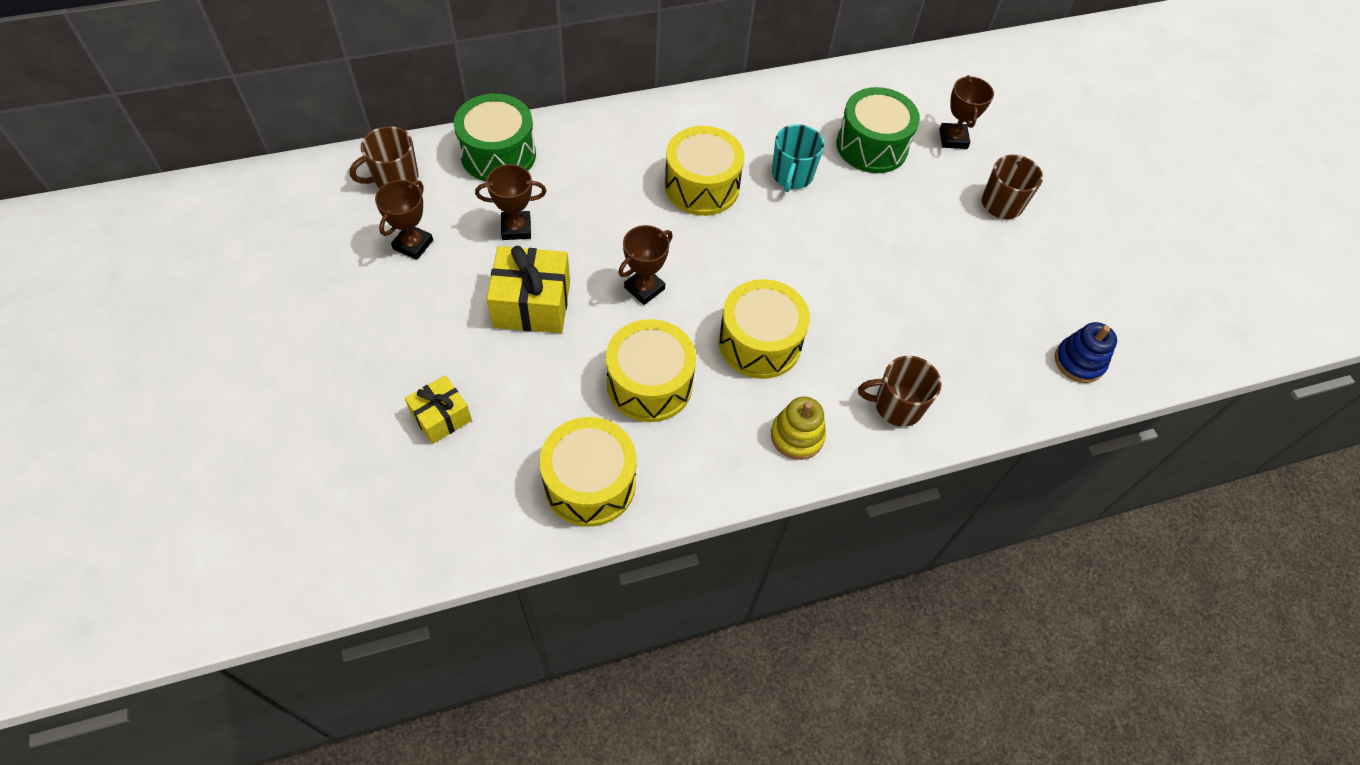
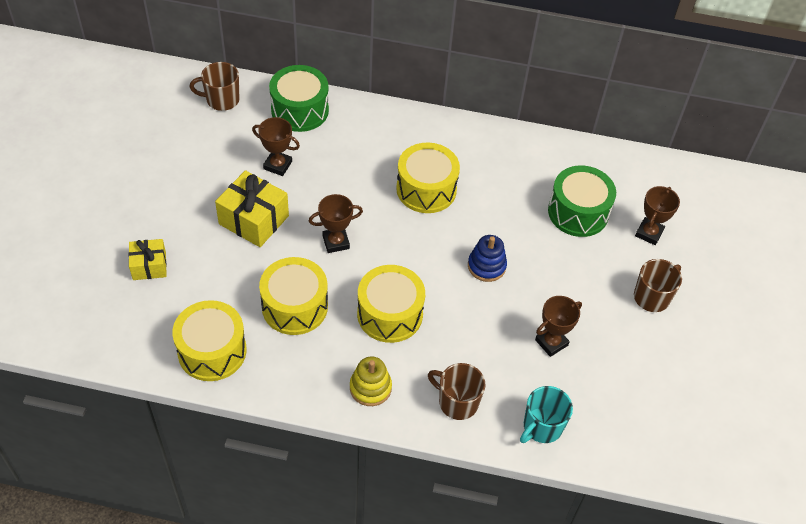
camera: 30 degrees right, 5 degrees down
brown trophy [375,180,433,260] -> brown trophy moved to [535,296,582,357]
turquoise mug [772,124,824,192] -> turquoise mug moved to [520,386,573,443]
blue stacking toy [1055,322,1117,383] -> blue stacking toy moved to [468,235,507,282]

